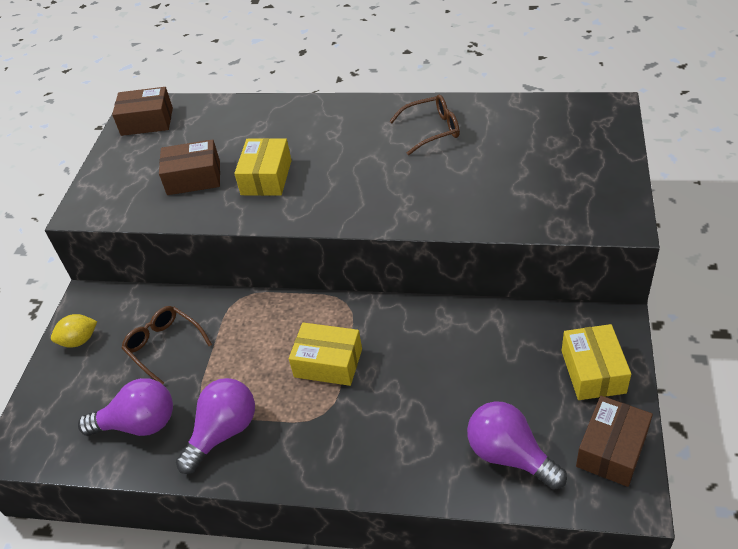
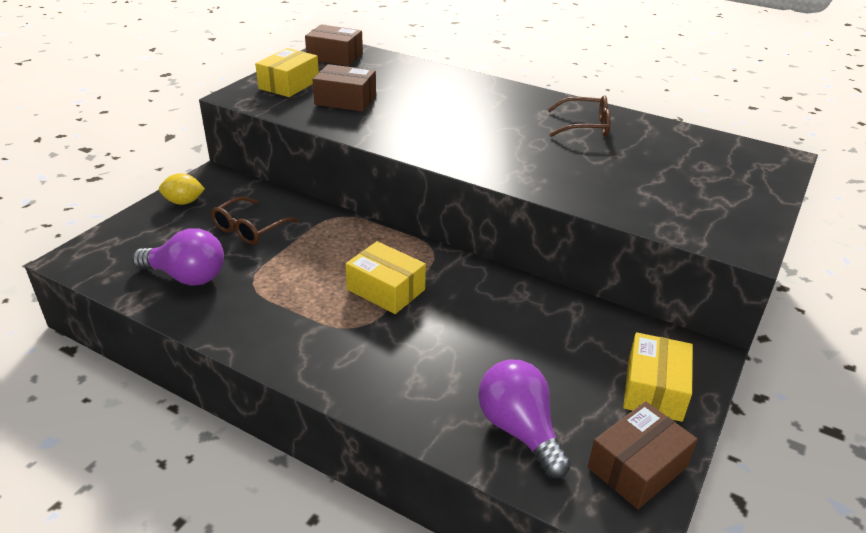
camera: 15 degrees right, 10 degrees down
brown glasses [122,306,212,384] -> brown glasses turned 120 degrees counterclockwise [211,196,300,245]
purple light bulb [176,378,255,474] -> none
yellow box [234,138,292,196] -> yellow box moved to [255,48,319,97]

